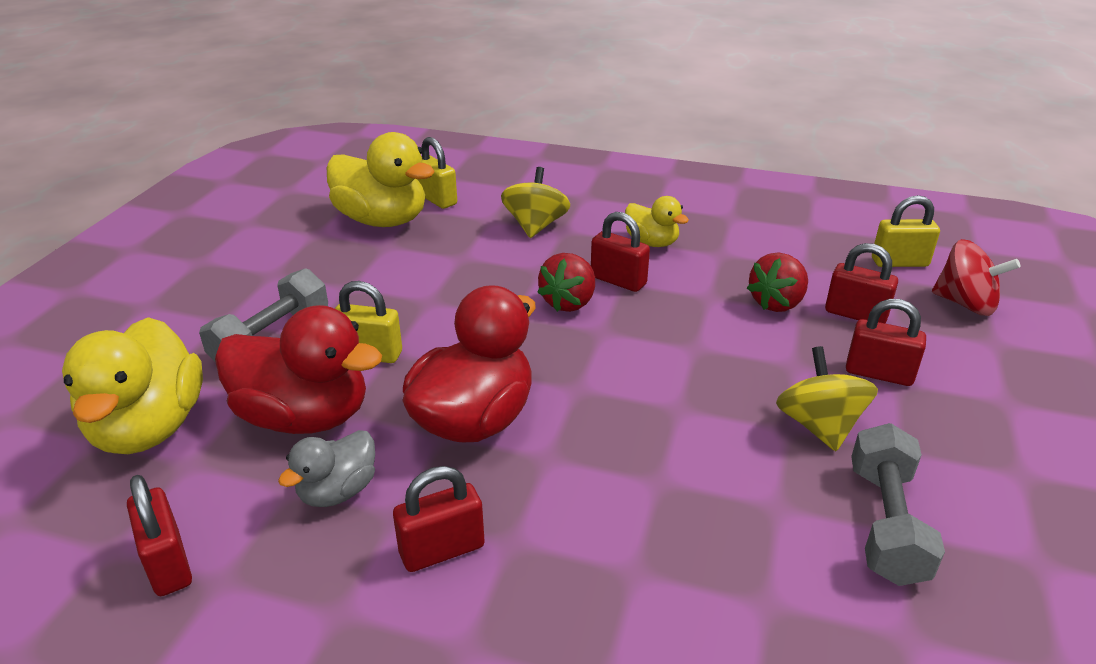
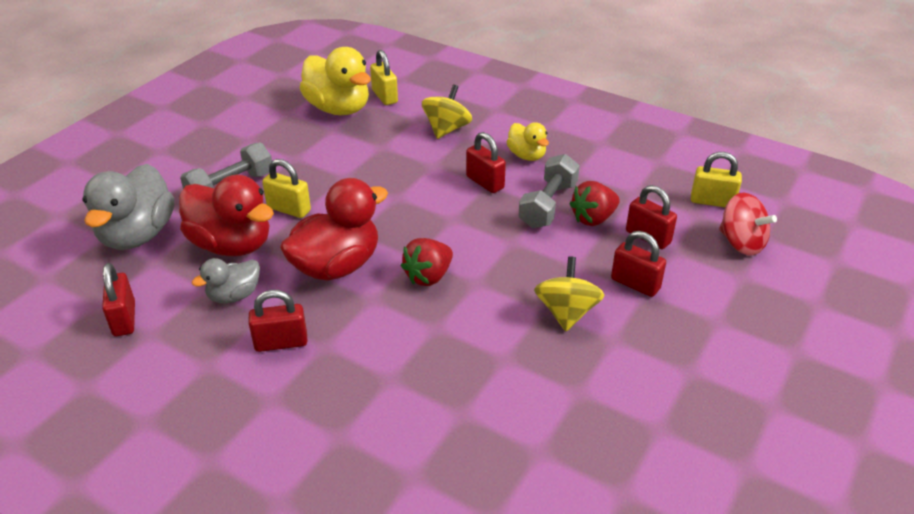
camera: 15 degrees right, 5 degrees up
yellow duck [62,317,203,454] -> grey duck [82,164,174,250]
red strawberry [537,253,595,312] -> red strawberry moved to [401,238,453,286]
grey dumbbell [851,423,945,586] -> grey dumbbell moved to [518,154,580,228]

